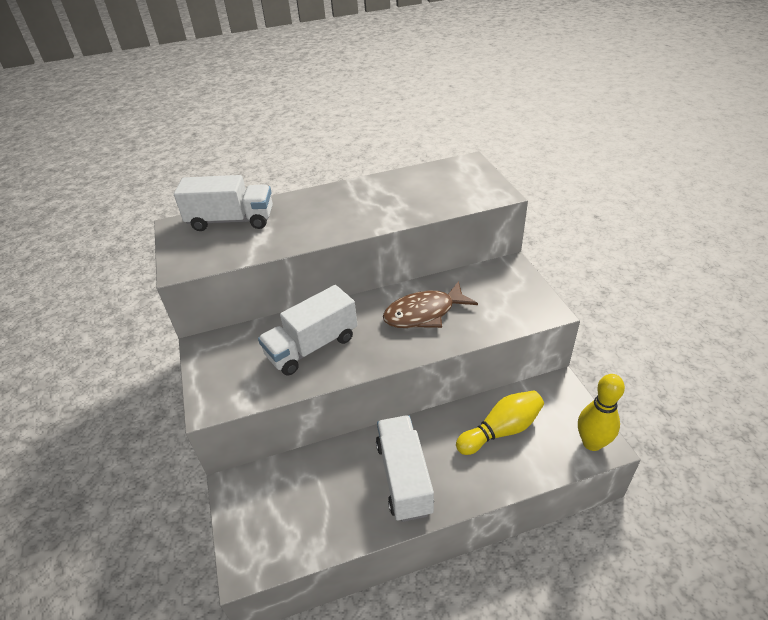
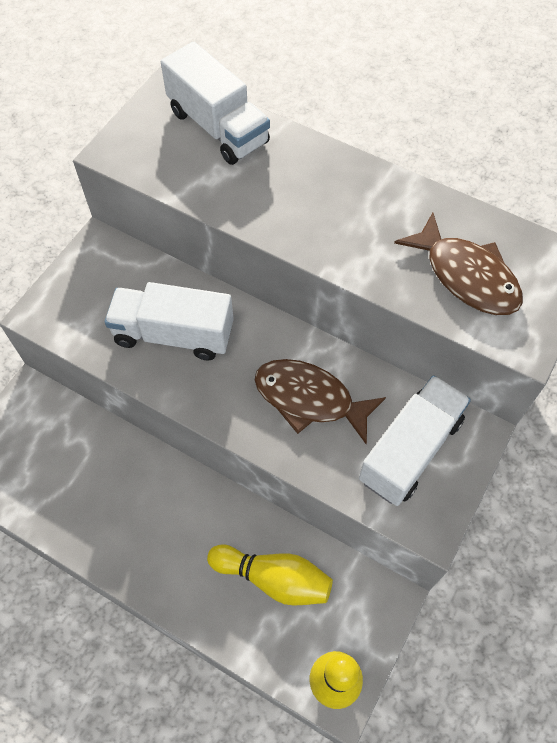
camera: 45 degrees right, 20 degrees up
white truck [376,415,434,522] -> white truck moved to [359,375,471,506]
none -> brown fish [394,213,523,315]

